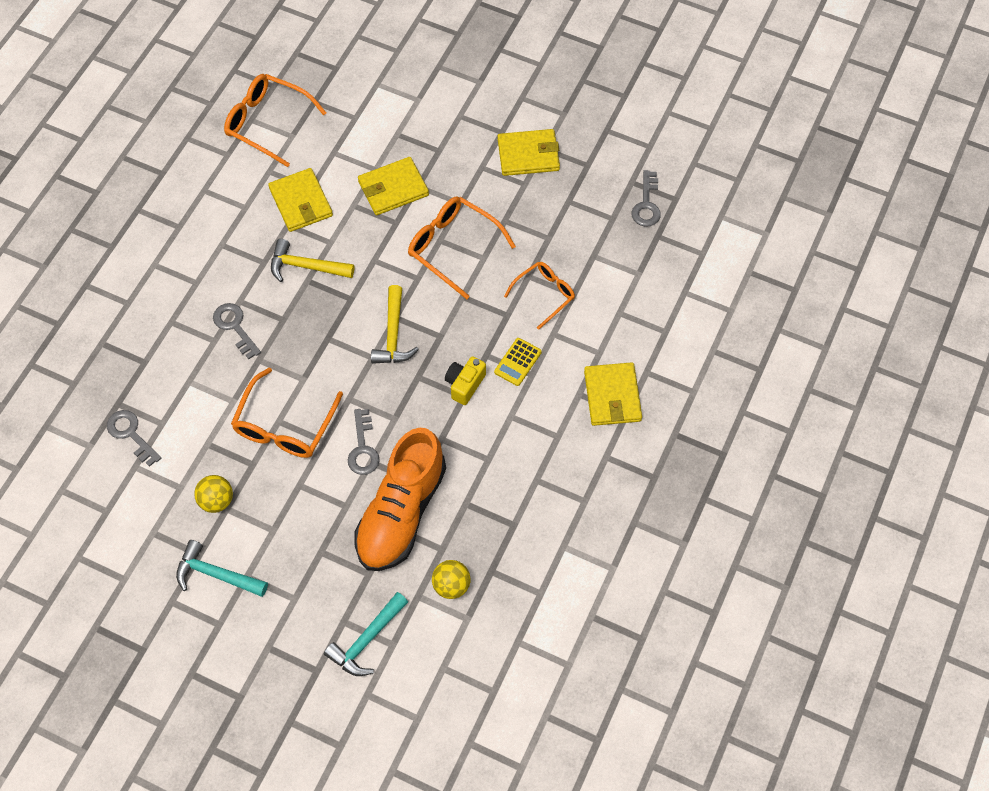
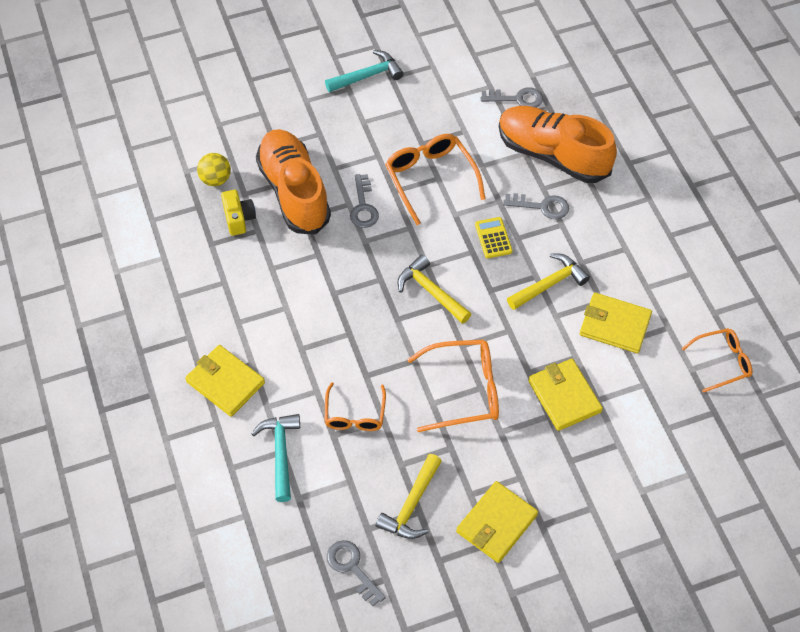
camera: 135 degrees right, 5 degrees down
yellow ball [194,475,233,513] -> none
orange glasses [224,74,326,167] -> orange glasses [682,328,752,393], size x0.64
turquoise hammer [324,592,408,676] -> turquoise hammer moved to [252,414,300,502]
grey key [348,409,380,475] -> grey key turned 135 degrees counterclockwise [350,174,379,228]
yellow wallet [358,157,429,215] -> yellow wallet turned 45 degrees counterclockwise [528,359,603,431]
yellow camera [445,356,486,405] -> yellow camera moved to [221,190,256,236]
yellow calculator [494,338,542,386] -> yellow calculator moved to [475,217,513,258]
none -> yellow hammer [376,454,442,539]
none -> orange shoe [499,106,617,183]

